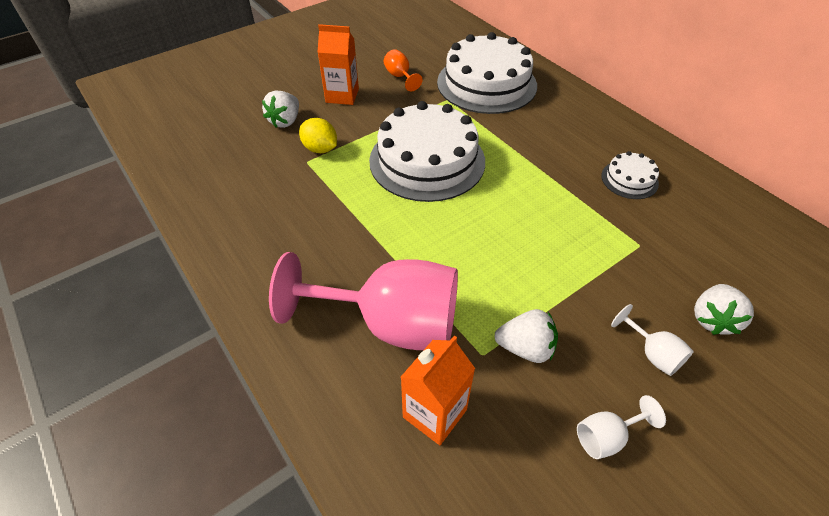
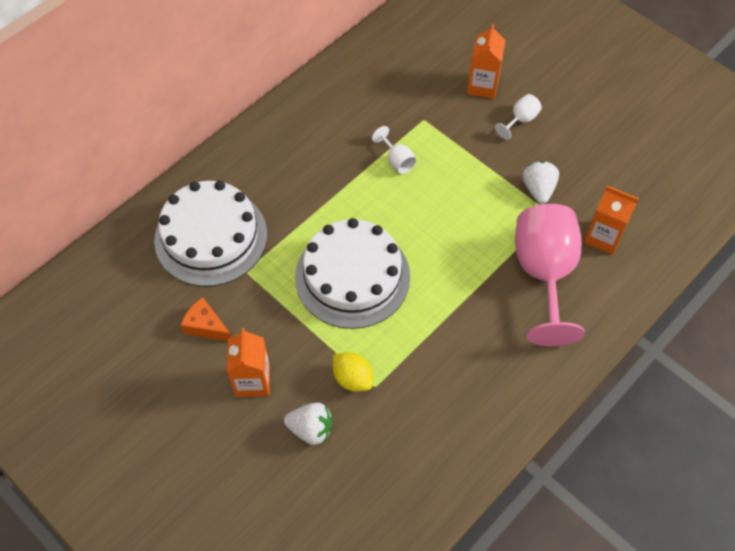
camera: 100 degrees left, 10 degrees up
yellow lemon [299,118,337,153] -> yellow lemon turned 75 degrees counterclockwise [333,352,373,392]
orange goblet [384,49,423,91] -> orange cheese [180,297,231,341]
white goblet [577,395,666,459] -> white goblet moved to [372,126,417,174]
white cake [601,151,659,199] -> none
white strawberry [694,284,754,335] -> orange carton [467,24,506,99]

